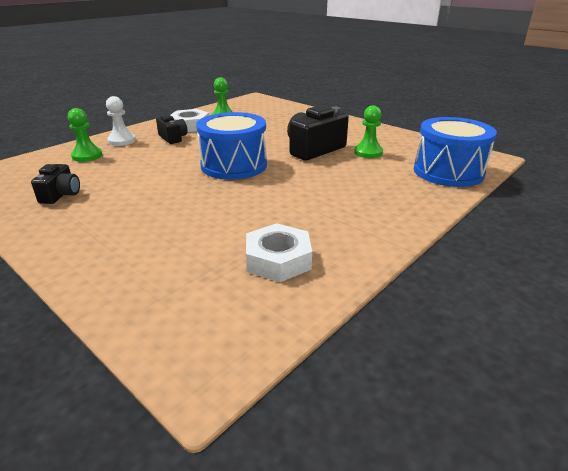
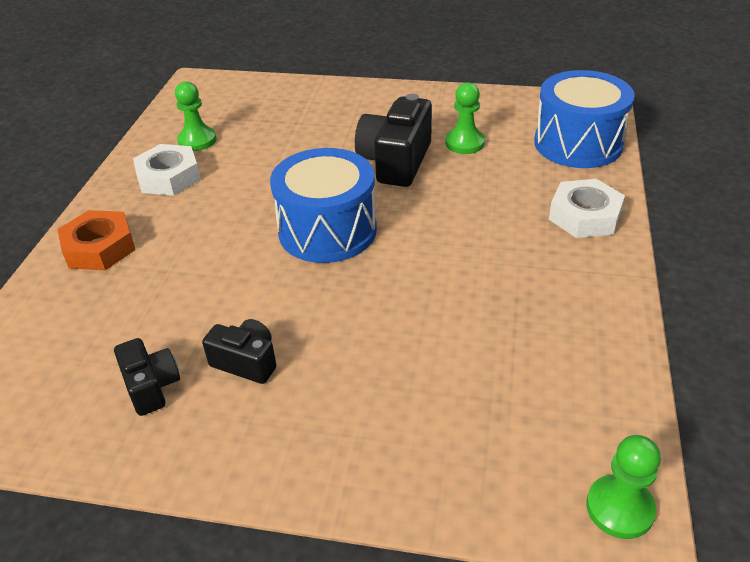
camera: 30 degrees left, 10 degrees up
green pawn [68,108,102,162] -> green pawn moved to [586,435,661,539]
white pawn [106,96,136,146] -> orange nut [58,210,136,270]
black camera [156,114,188,144] -> black camera moved to [202,319,276,384]
white nut [246,223,312,282] -> white nut moved to [549,179,625,238]

